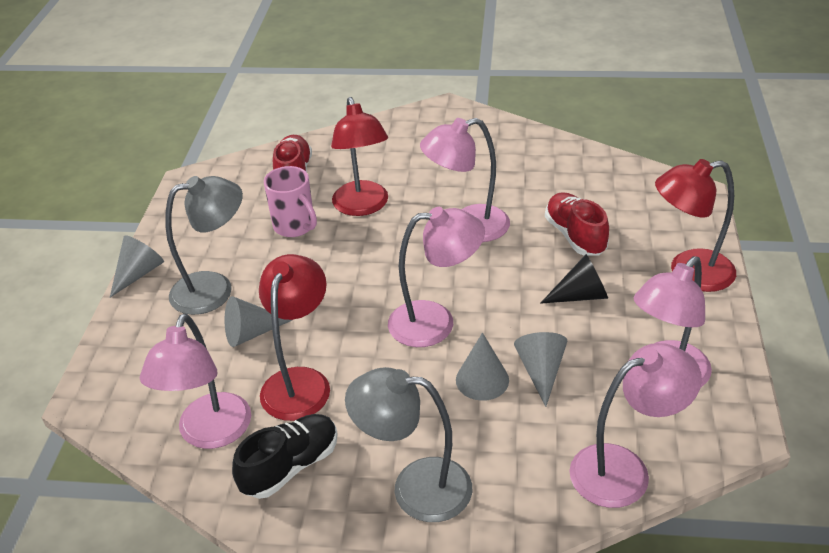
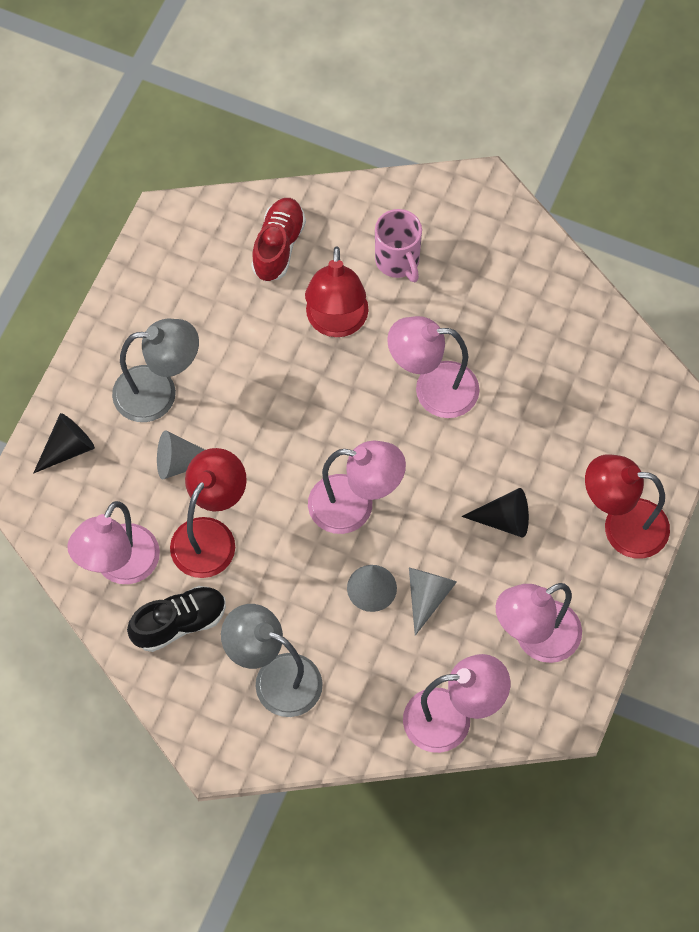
camera: 15 degrees right, 25 degrees up
grey cone [110,235,164,297] -> none
pink mug [264,166,317,237] -> pink mug moved to [375,209,422,282]
red shoe [545,192,609,256] -> none
none -> black cone [33,413,95,474]

